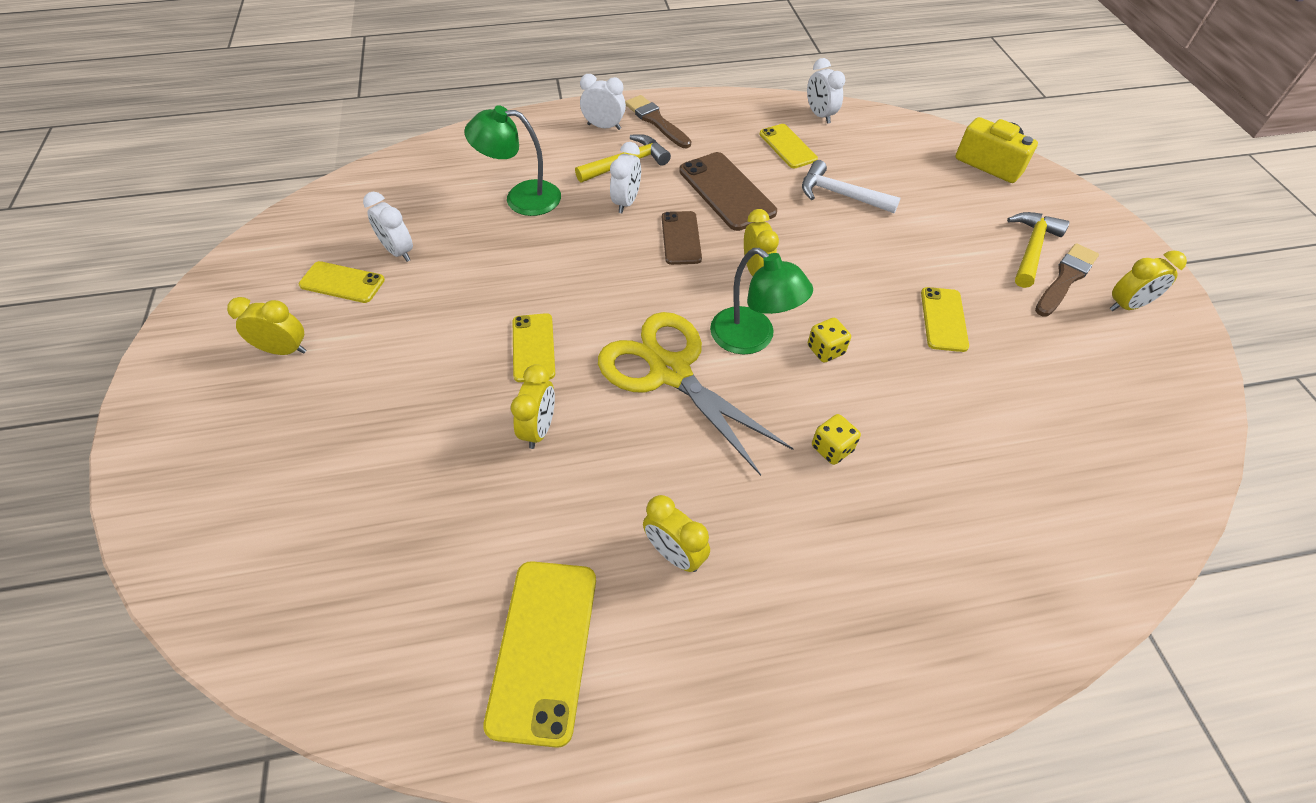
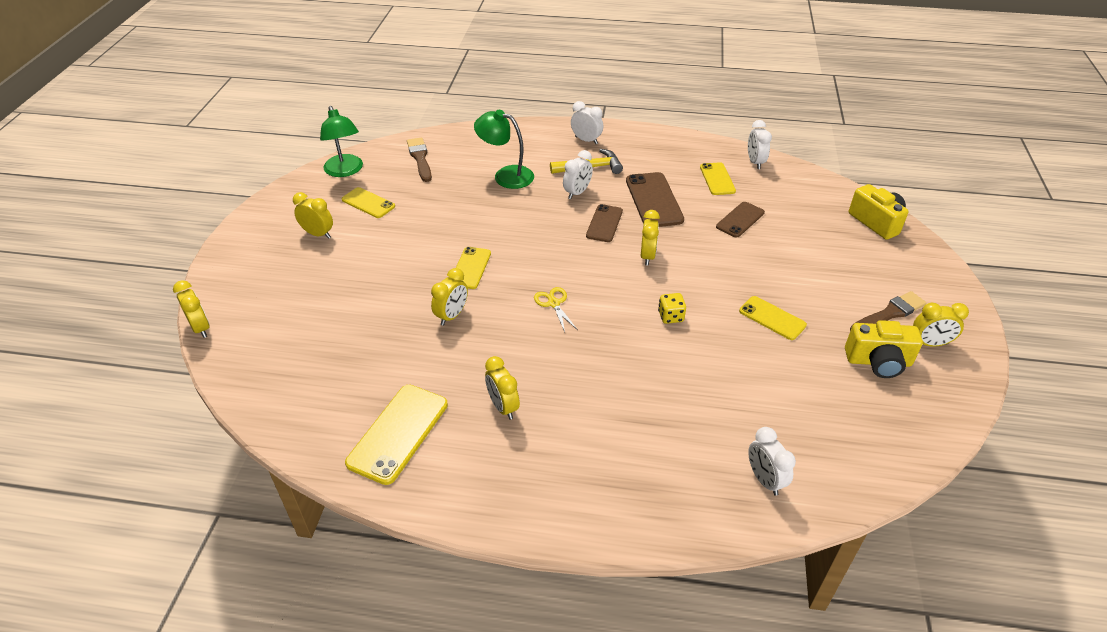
camera: 20 degrees right, 10 degrees down
white clock [363,192,413,262] -> white clock moved to [748,427,796,495]
yellow scissors [598,312,794,476] -> yellow scissors [534,287,578,332], size x0.43
brown brush [625,95,691,148] -> brown brush moved to [407,137,432,182]
green lamp [710,248,813,355] -> green lamp moved to [320,106,363,177]
white hammer [802,160,901,213] -> brown phone [716,202,765,238]
yellow dice [812,414,861,465] -> none
yellow phone [921,287,969,352] -> yellow phone turned 75 degrees counterclockwise [739,296,807,340]
yellow hammer [1007,212,1069,288] -> none
none -> yellow clock [173,280,209,338]
none -> yellow camera [845,320,923,378]

